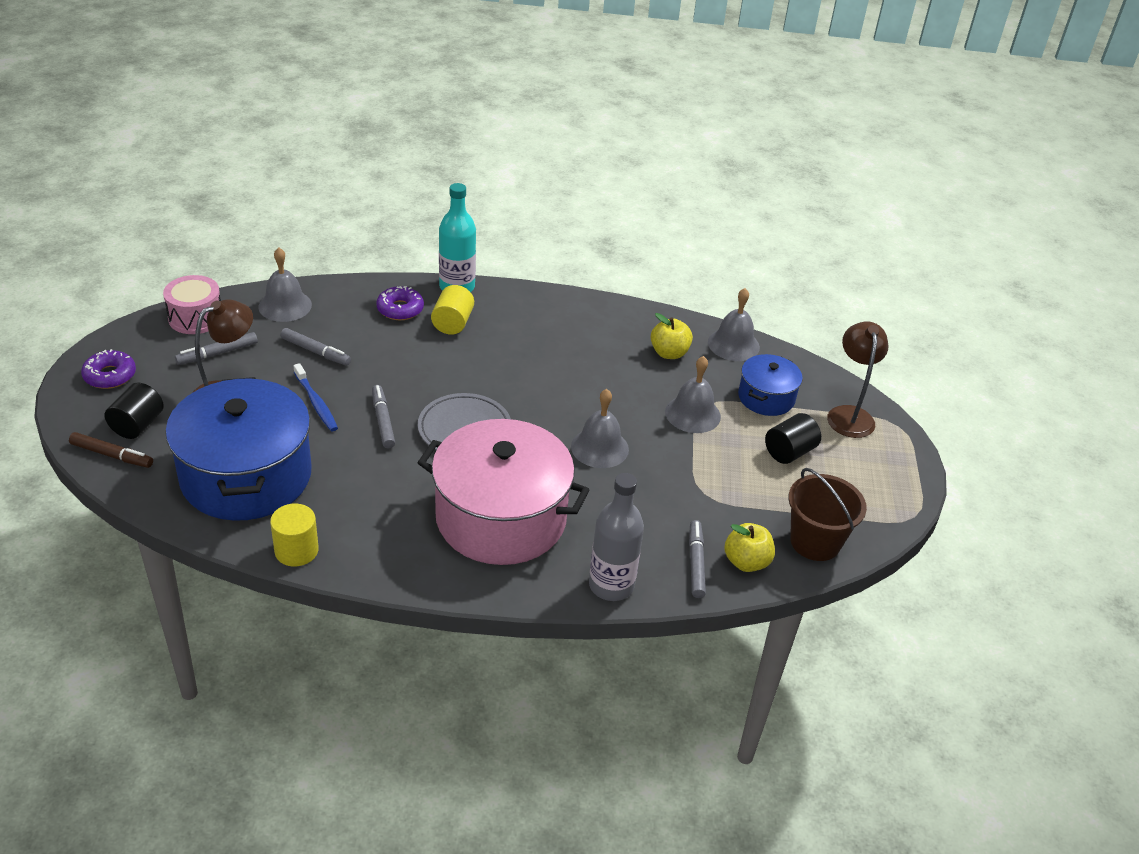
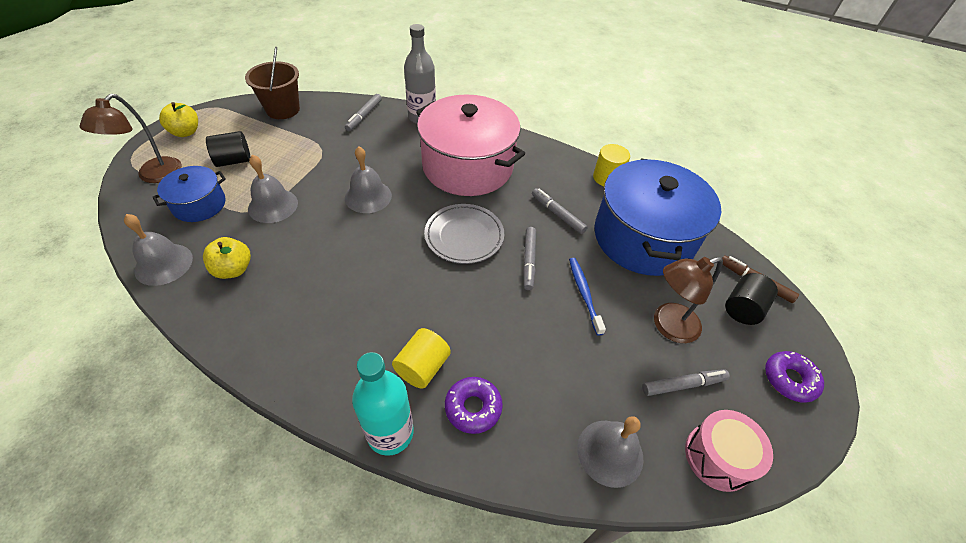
camera: 160 degrees left, 10 degrees up
grey marker [280,328,351,366] -> grey marker moved to [532,188,587,234]
yellow apple [724,523,775,572] -> yellow apple moved to [159,102,198,137]

